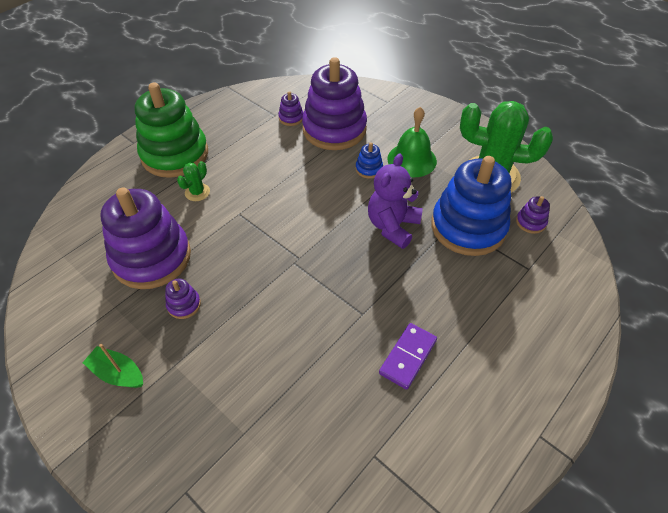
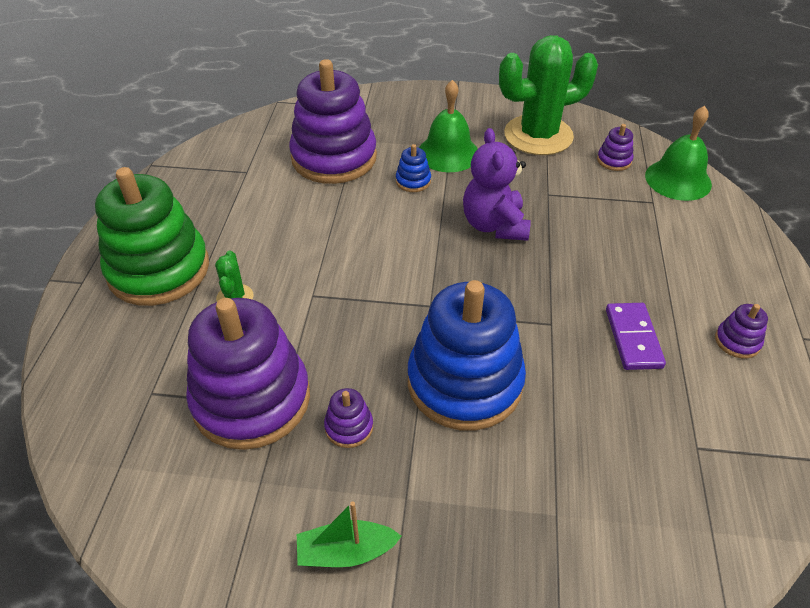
camera: 35 degrees left, 5 degrees down
purple stacking toy [278,91,303,126] -> purple stacking toy moved to [715,304,768,359]
blue stacking toy [431,156,511,256] -> blue stacking toy moved to [408,280,526,431]
none -> green bell [645,106,712,201]

